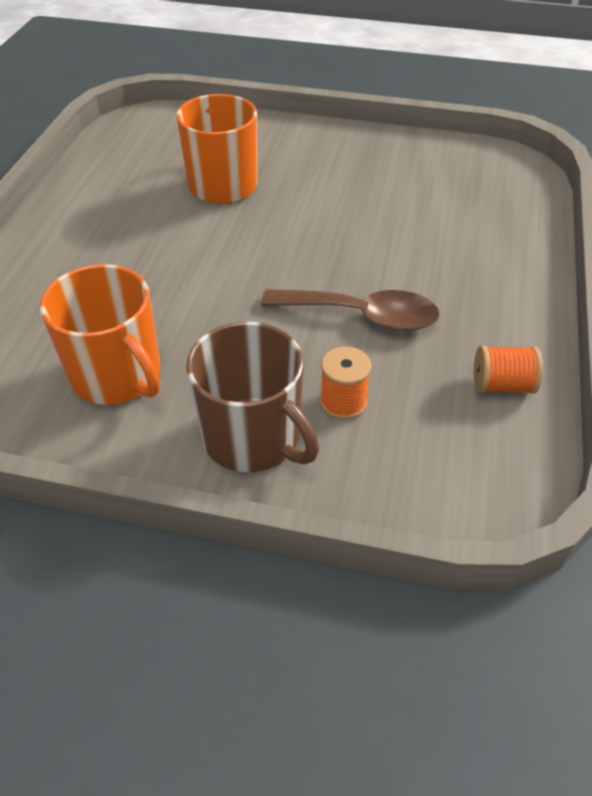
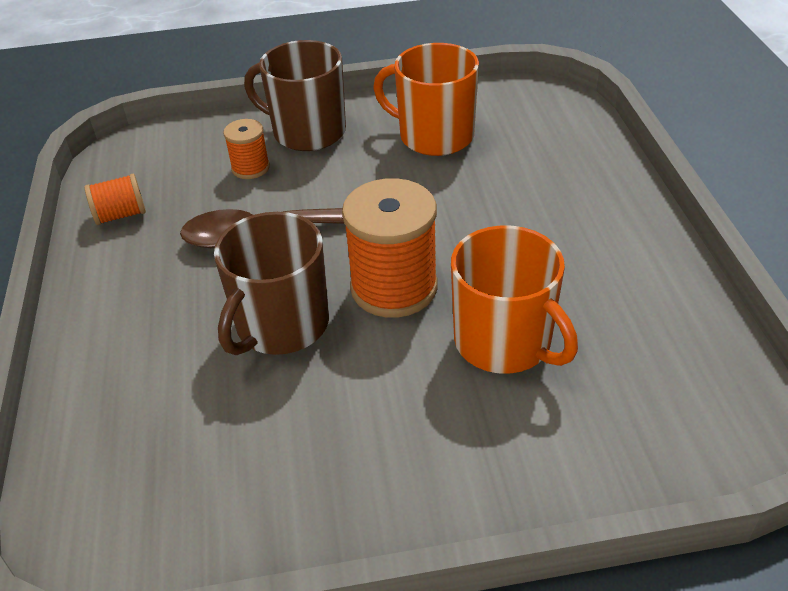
camera: 160 degrees right, 5 degrees down
none -> brown mug [214,212,329,355]
none -> orange spool [342,178,438,318]

